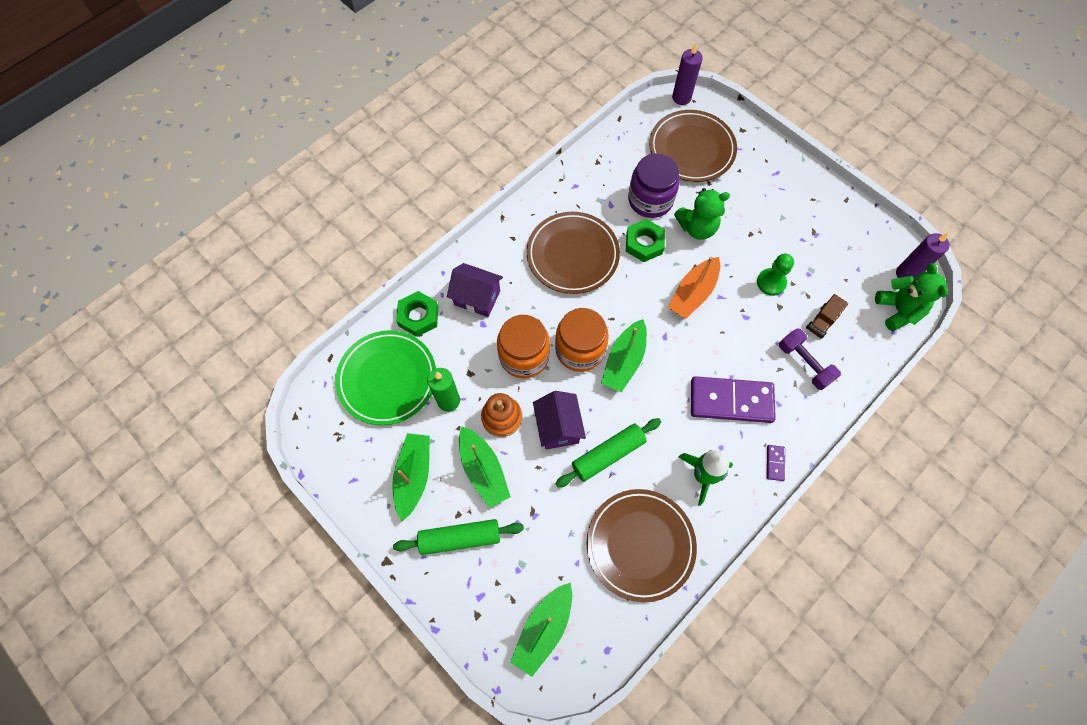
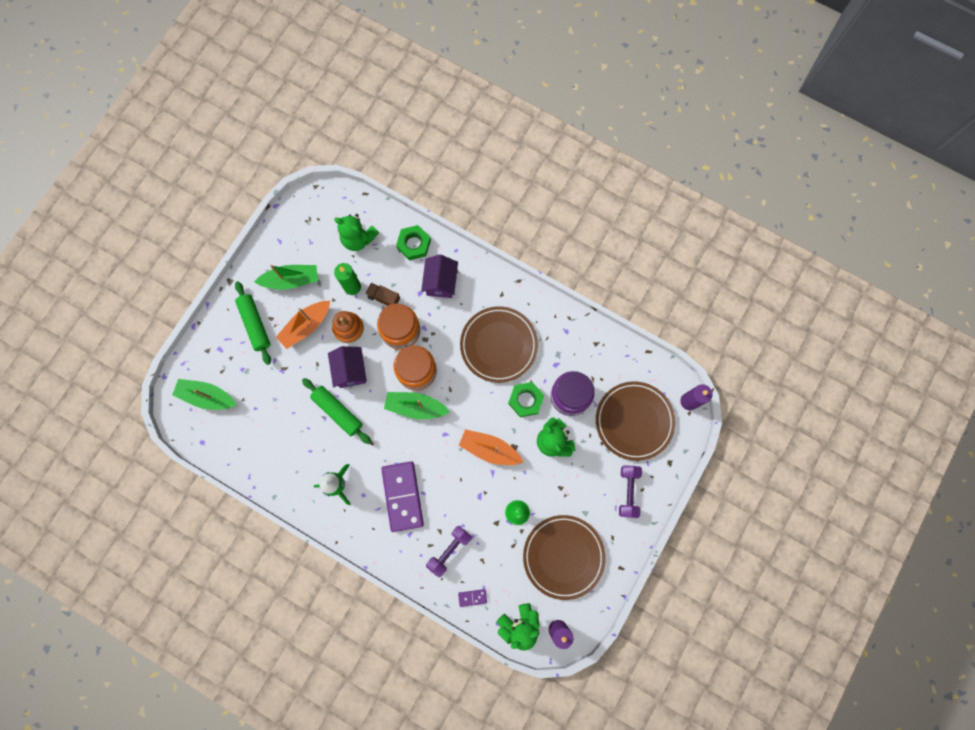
camera: 75 degrees right, 10 degrees up
green plate [335,330,436,425] -> green teddy bear [334,214,379,251]
green boat [459,426,511,508] -> orange boat [276,301,330,349]
purple house [533,391,586,450] -> purple house turned 75 degrees counterclockwise [328,346,367,388]
brown plate [586,489,697,602] -> brown plate moved to [523,515,606,600]
purple domino [767,445,785,481] -> purple domino moved to [458,589,487,607]
brown truck [806,294,848,339] -> brown truck moved to [365,283,400,306]
none -> purple dumbbell [619,465,642,518]

